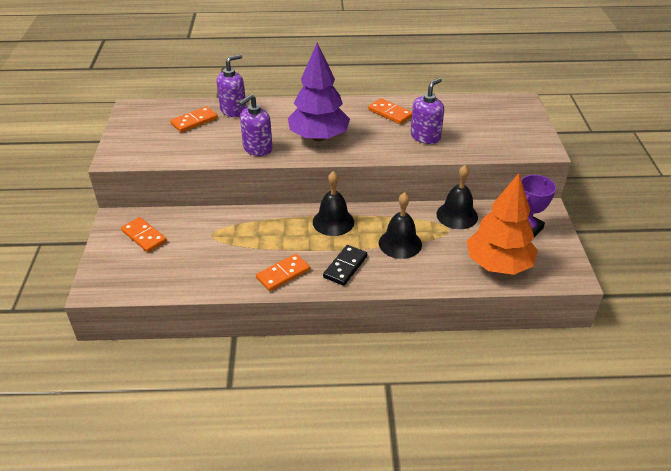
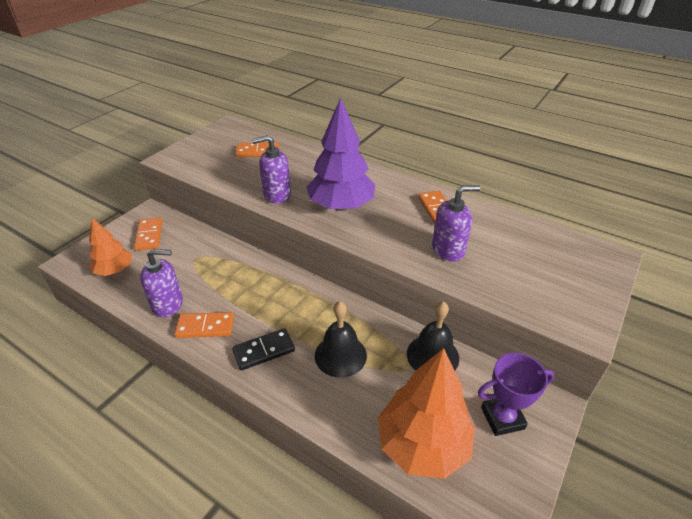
camera: 35 degrees right, 0 degrees up
purple soap dispenser [217,54,246,117] -> purple soap dispenser moved to [140,249,183,317]
black bell [313,171,354,236] -> none
none -> orange tree [89,218,132,276]

